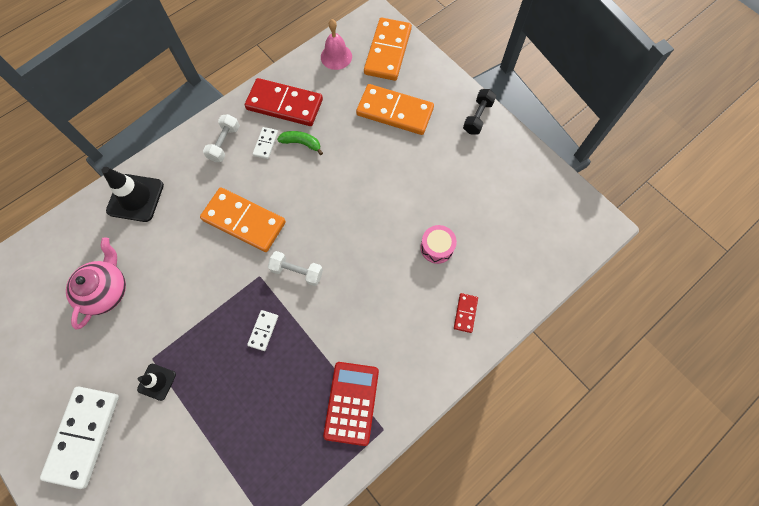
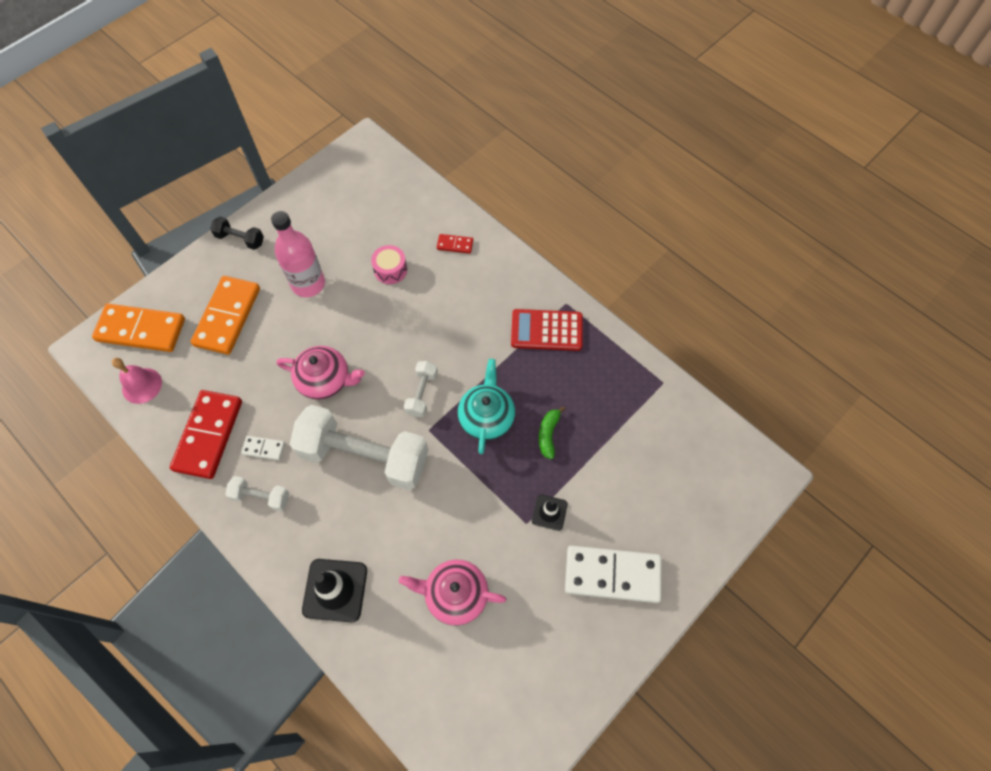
camera: 95 degrees left, 5 degrees down
orange domino [200,187,286,252] -> white dumbbell [290,405,428,490]
white domino [247,310,278,351] -> turquoise teapot [458,359,515,454]
green banana [277,131,323,155] -> green banana moved to [539,406,565,459]
none -> pink bottle [271,211,325,297]
none -> pink teapot [277,346,365,400]

